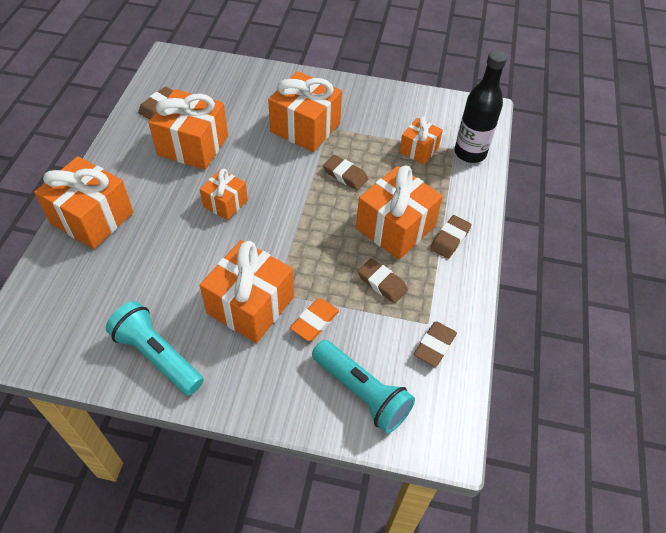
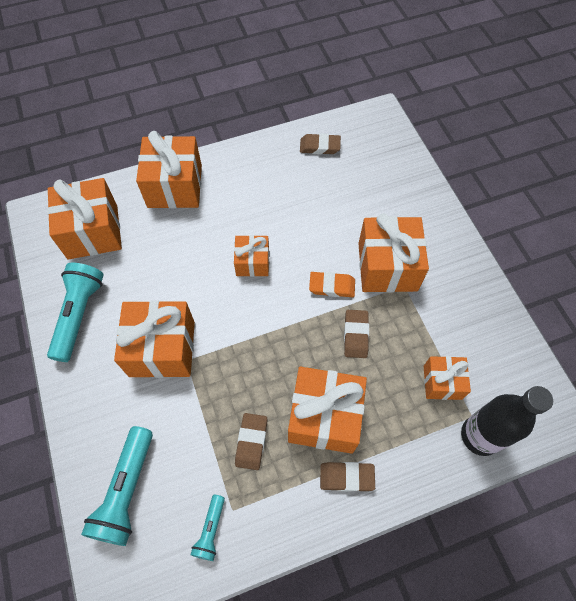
camera: 60 degrees right, 10 degrees up
orange gift [149,89,228,170] -> orange gift moved to [47,178,122,260]
orange eraser [290,299,339,341] -> orange eraser moved to [309,272,355,297]
brown eraser [414,321,457,367] -> turquoise flashlight [191,495,225,561]

